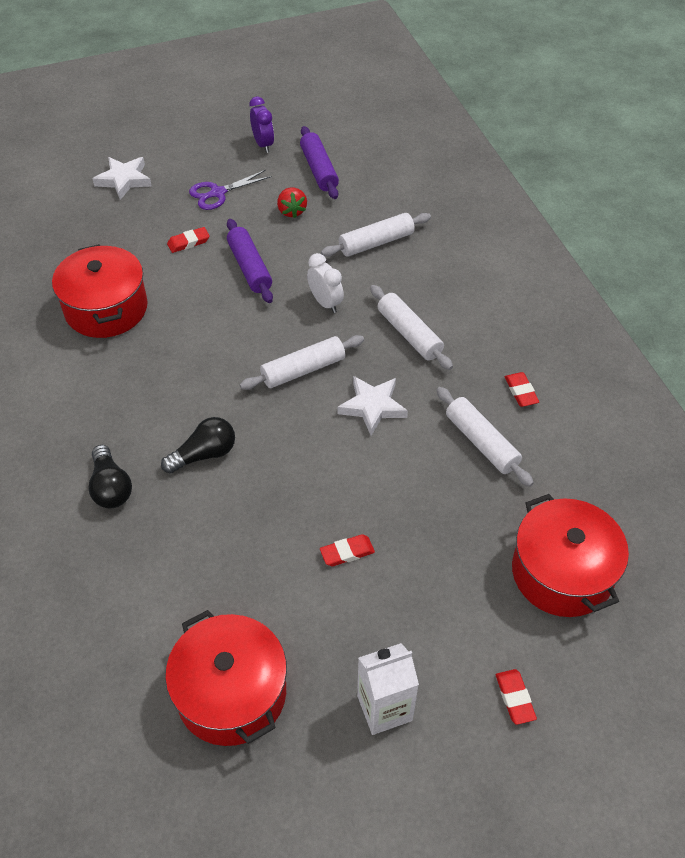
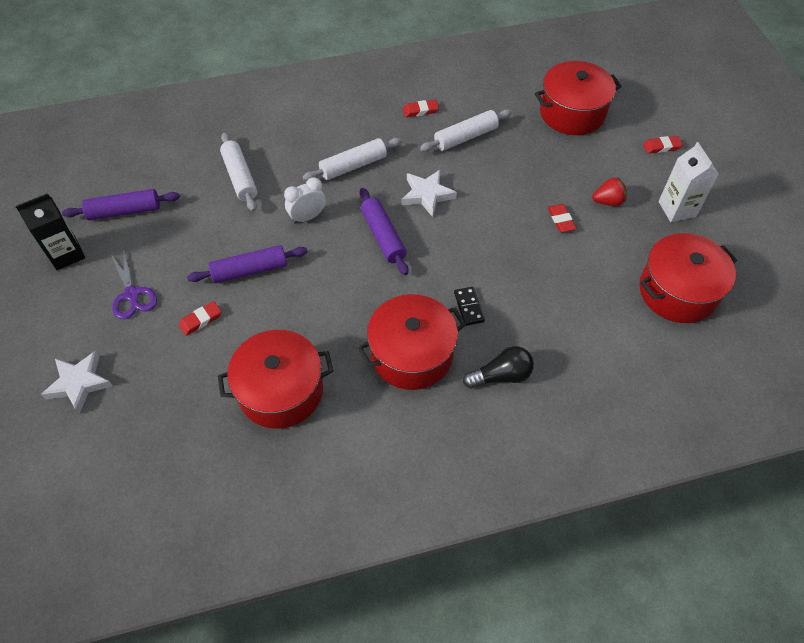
camera: 85 degrees left, 5 degrees up
black light bulb [161,417,235,474] -> black domino [454,287,485,326]
red eraser [167,227,210,253] -> red eraser turned 75 degrees clockwise [179,301,221,336]
white rolling pin [240,335,364,390] -> purple rolling pin [360,188,408,275]
purple clock [250,96,274,153] -> black carton [15,193,85,270]
red strawberry [277,187,307,218] -> red strawberry moved to [592,178,627,206]
none -> red pot [358,294,466,390]

